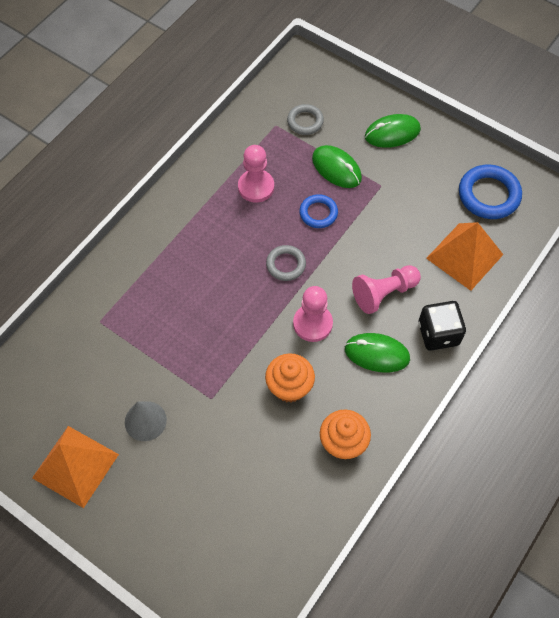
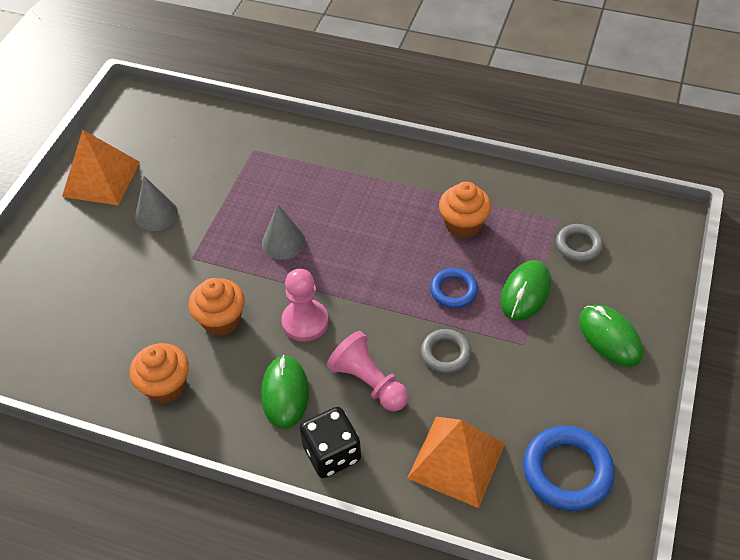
camera: 75 degrees right, 10 degrees down
pink pawn [238,145,274,202] -> orange cupcake [439,182,491,239]
grey ring [266,245,306,281] -> grey ring moved to [421,329,471,373]
none -> grey cone [262,204,306,260]

